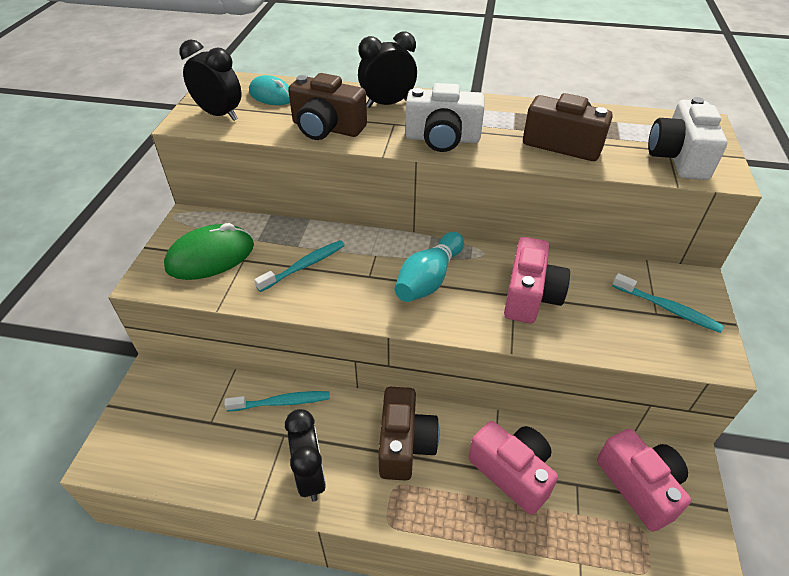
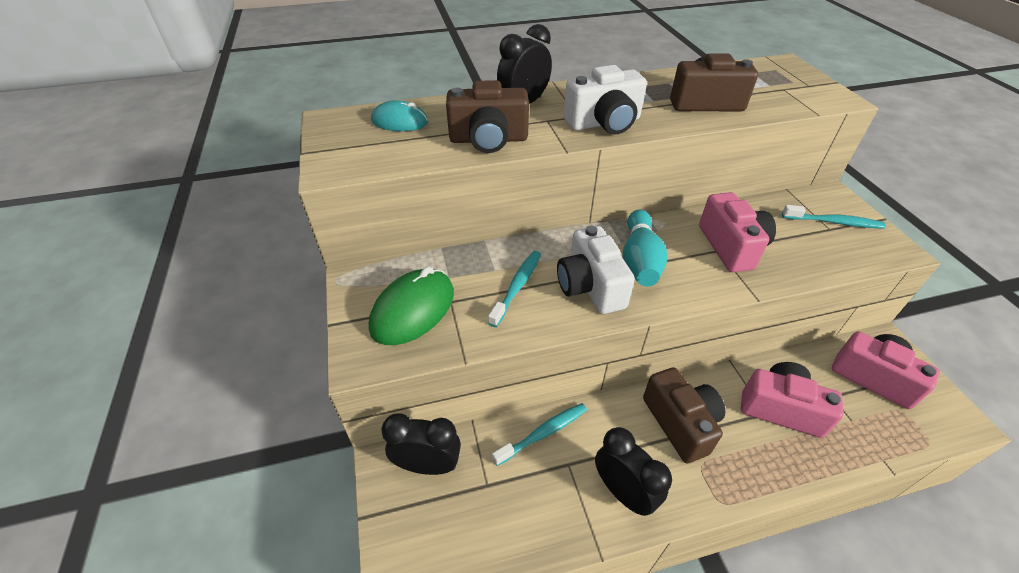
camera: 25 degrees left, 0 degrees up
black clock [179,40,241,121] -> black clock moved to [381,413,461,475]
white camera [648,97,728,180] -> white camera moved to [557,226,635,314]

